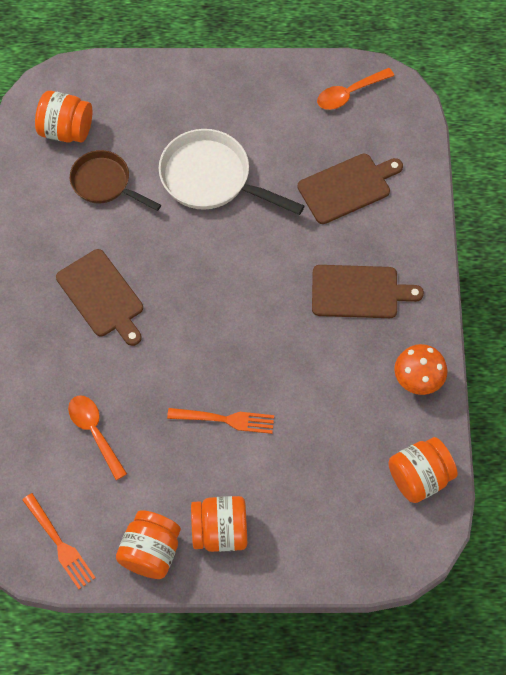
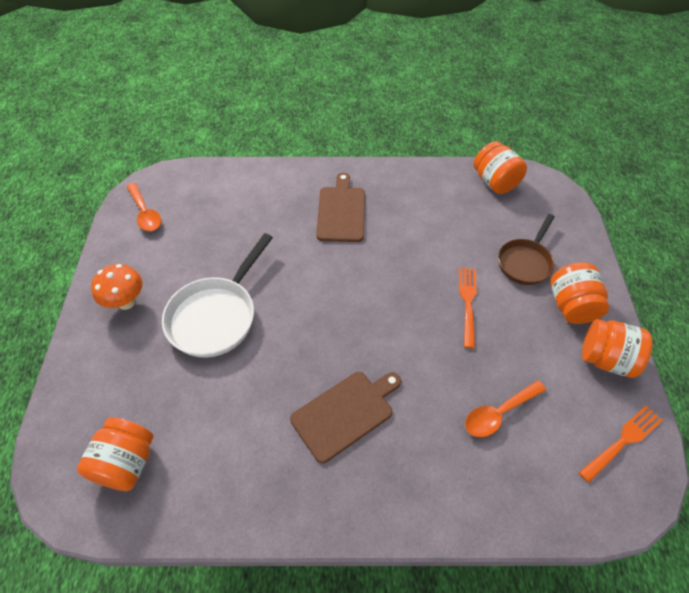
camera: 90 degrees left, 10 degrees down
brown pan [70,150,161,211] -> brown pan moved to [498,214,555,285]
brown cutting board [297,153,403,224] -> none
orange mushroom [394,344,447,395] -> orange mushroom moved to [91,264,143,310]

